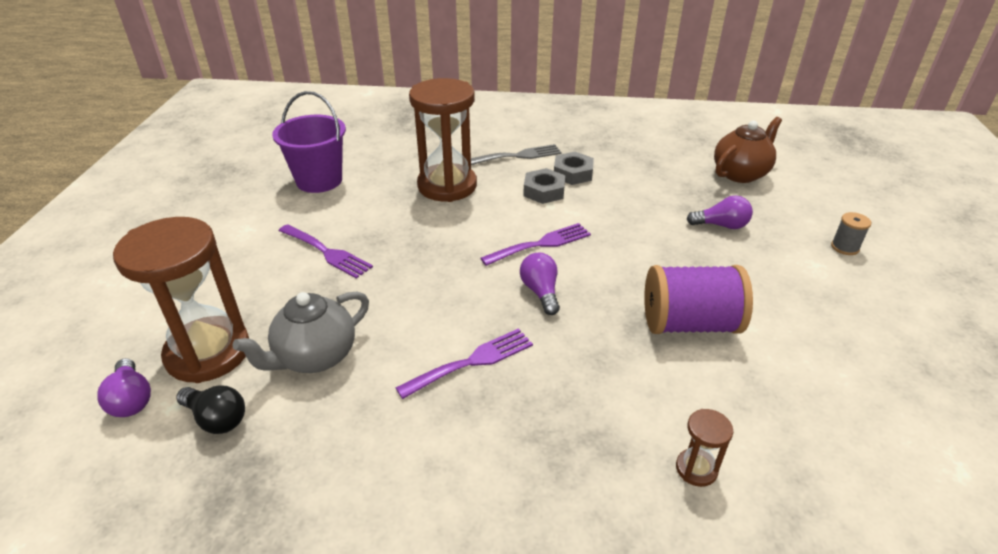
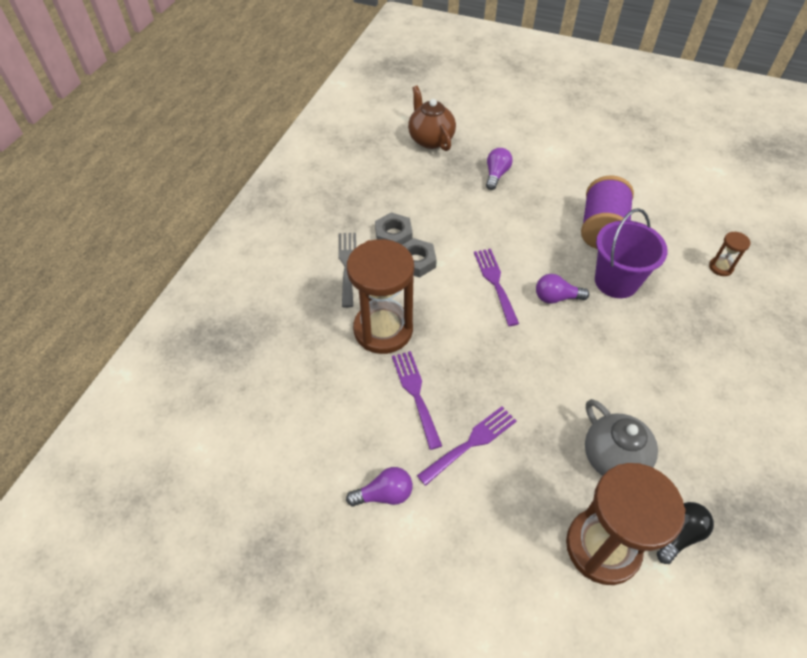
camera: 75 degrees left, 15 degrees up
purple light bulb [97,358,151,417] -> purple light bulb moved to [346,467,413,507]
purple bucket [272,91,346,193] -> purple bucket moved to [595,208,668,298]
purple fork [395,328,533,399] -> purple fork moved to [392,351,442,450]
grey spool [831,212,871,255] -> none

